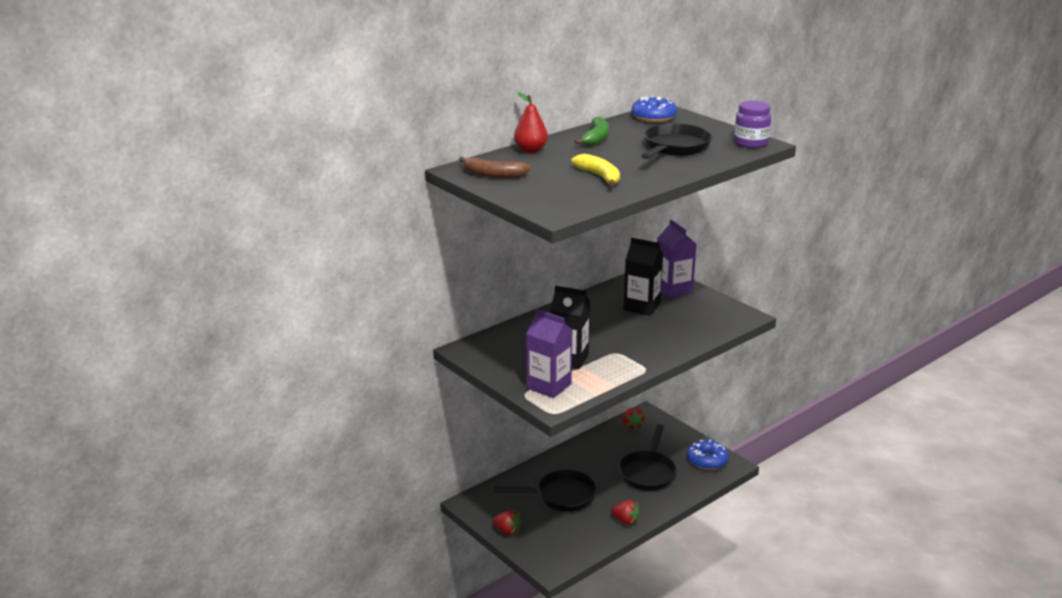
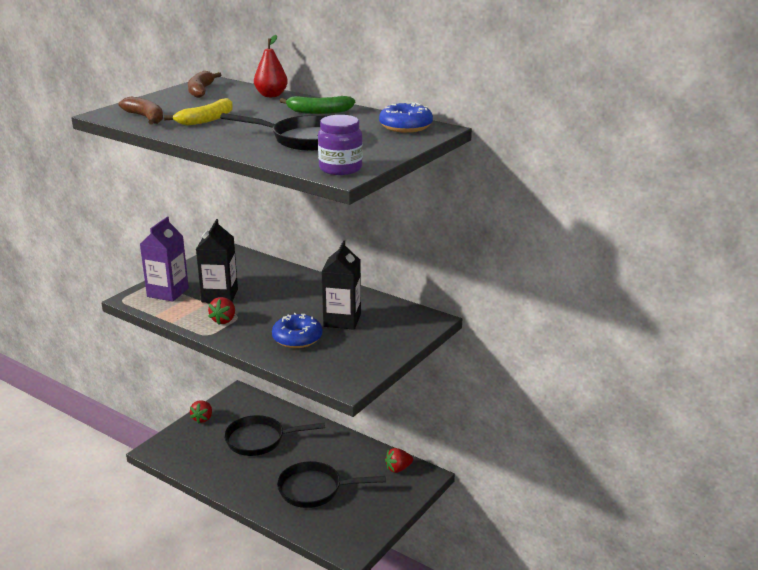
camera: 75 degrees right, 0 degrees up
black pan [494,470,598,512] -> black pan turned 105 degrees clockwise [224,415,325,456]
red strawberry [611,500,640,525] -> red strawberry moved to [208,297,235,324]
purple carton [657,220,696,298] -> none
blue donut [687,440,729,470] -> blue donut moved to [272,313,322,348]
none -> brown banana [118,97,163,124]

